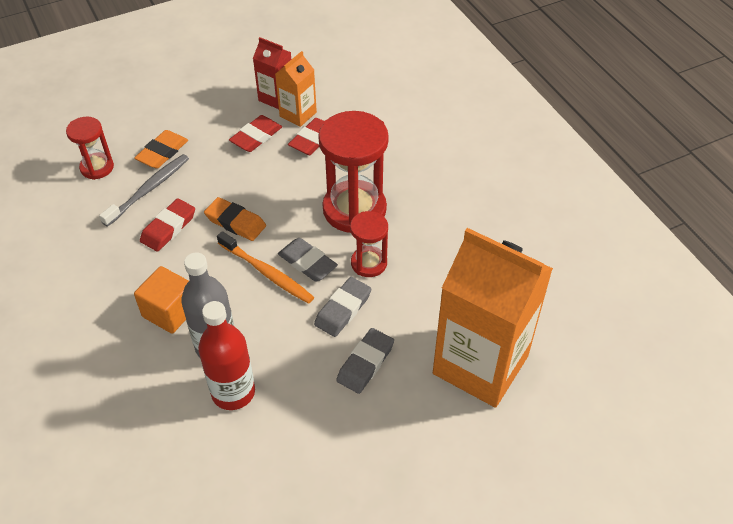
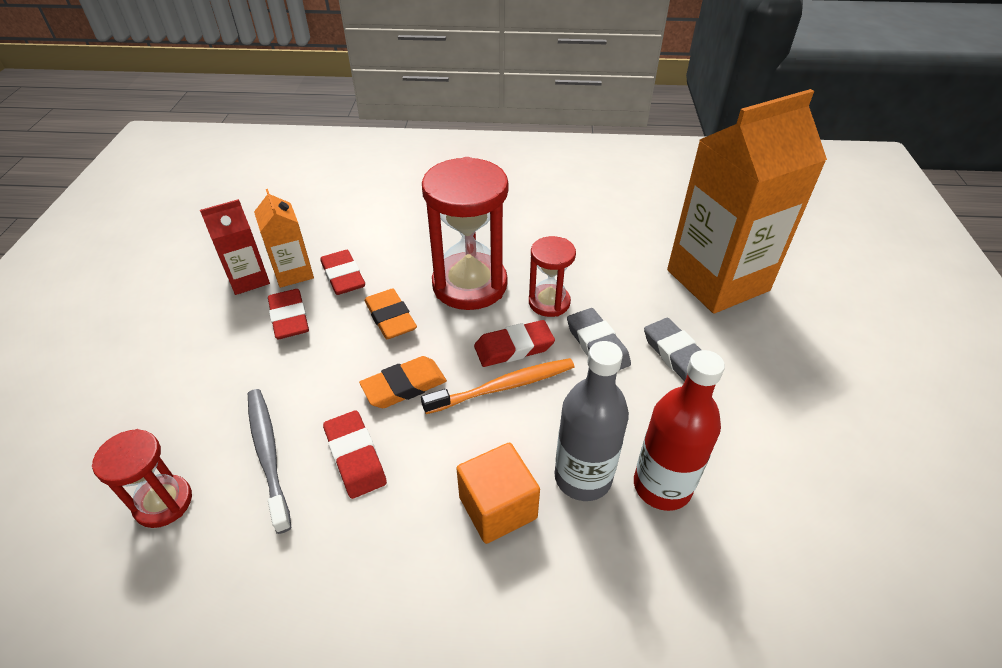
camera: 60 degrees left, 5 degrees down
orange eraser [134,130,188,168] -> orange eraser moved to [364,288,417,339]
grey eraser [278,238,338,281] -> red eraser [474,320,555,367]

